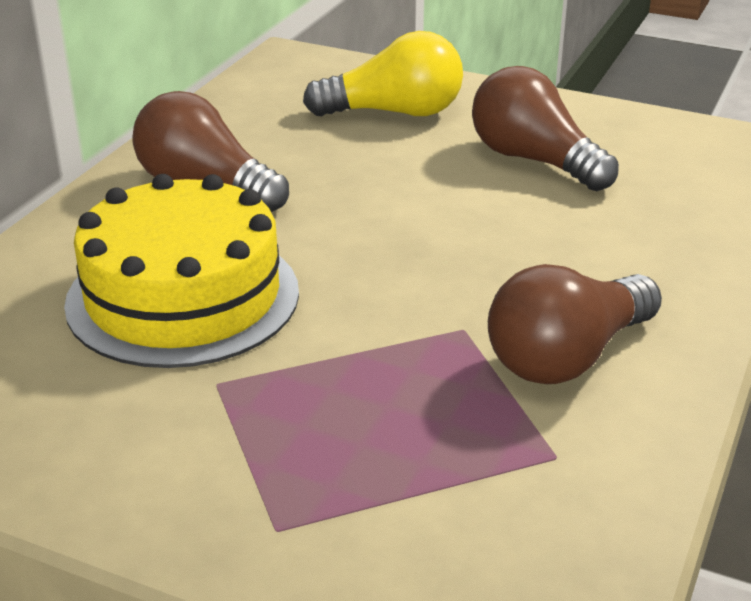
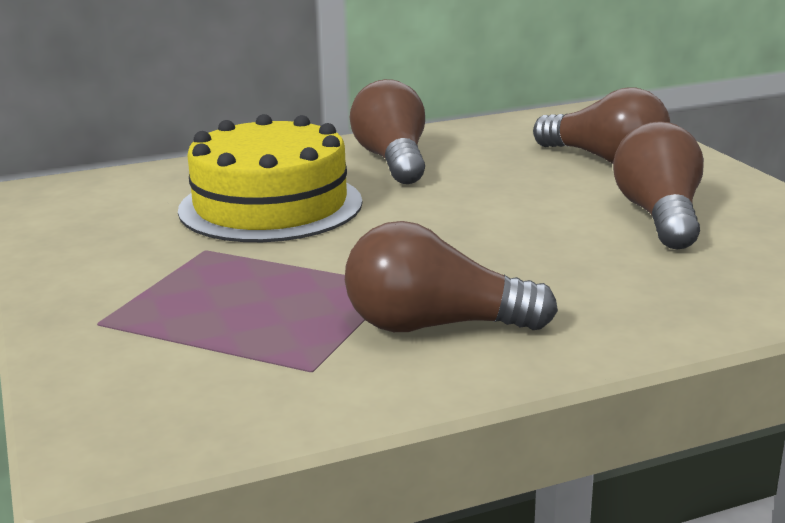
camera: 45 degrees right, 10 degrees down
yellow light bulb [303,31,463,117] -> brown light bulb [533,87,670,164]

